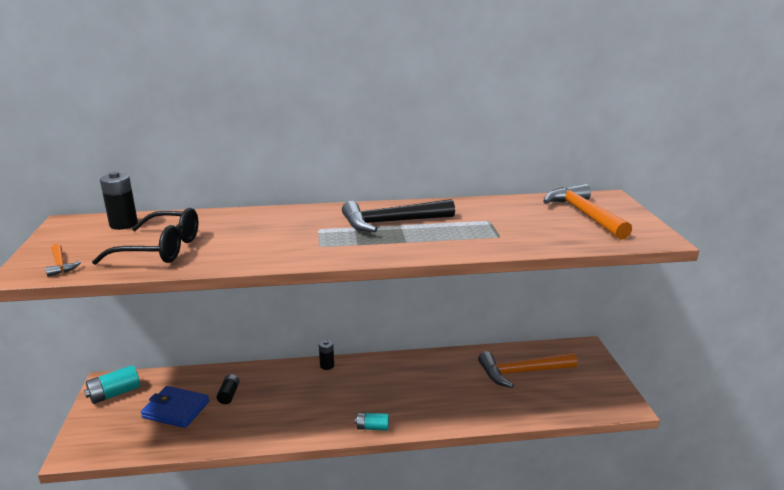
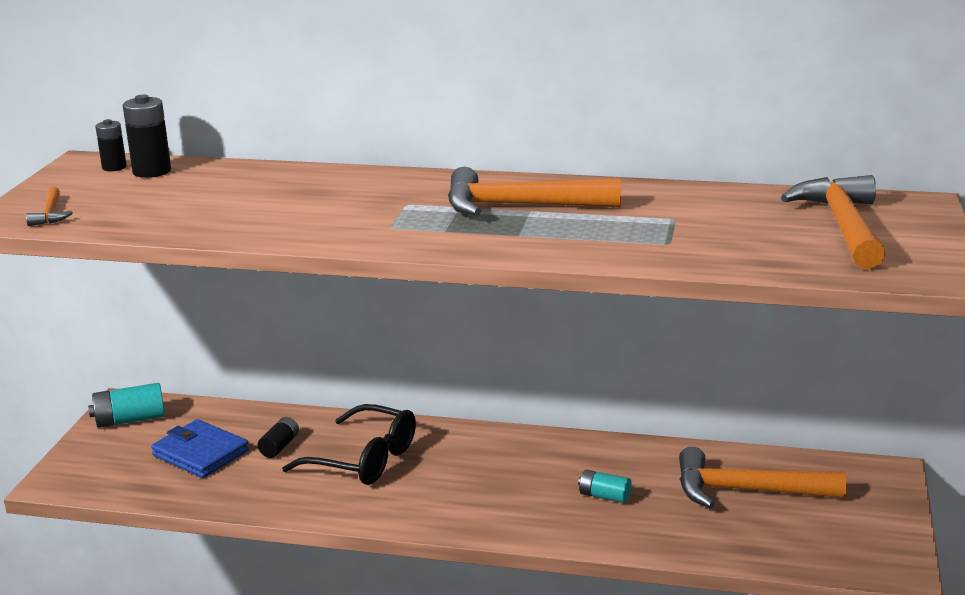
camera: 20 degrees right, 0 degrees up
black glasses [92,208,198,265] -> black glasses moved to [282,404,416,485]
black battery [319,340,334,370] -> black battery moved to [95,119,127,171]
black hammer [342,199,455,232] -> orange hammer [448,167,621,216]
turquoise battery [355,412,389,431] -> turquoise battery moved to [578,470,632,503]

